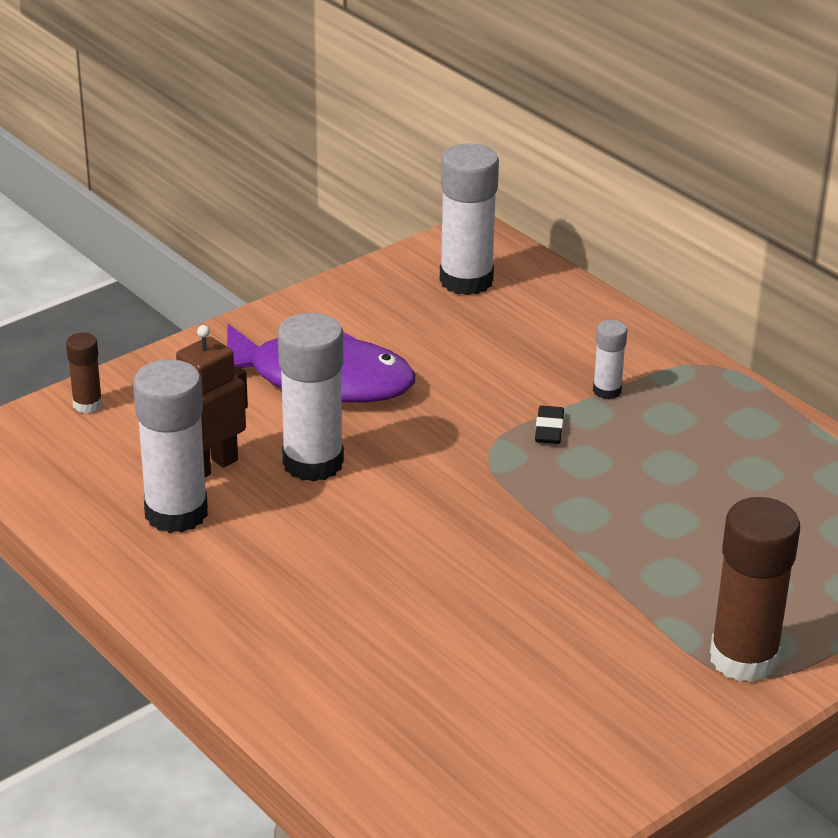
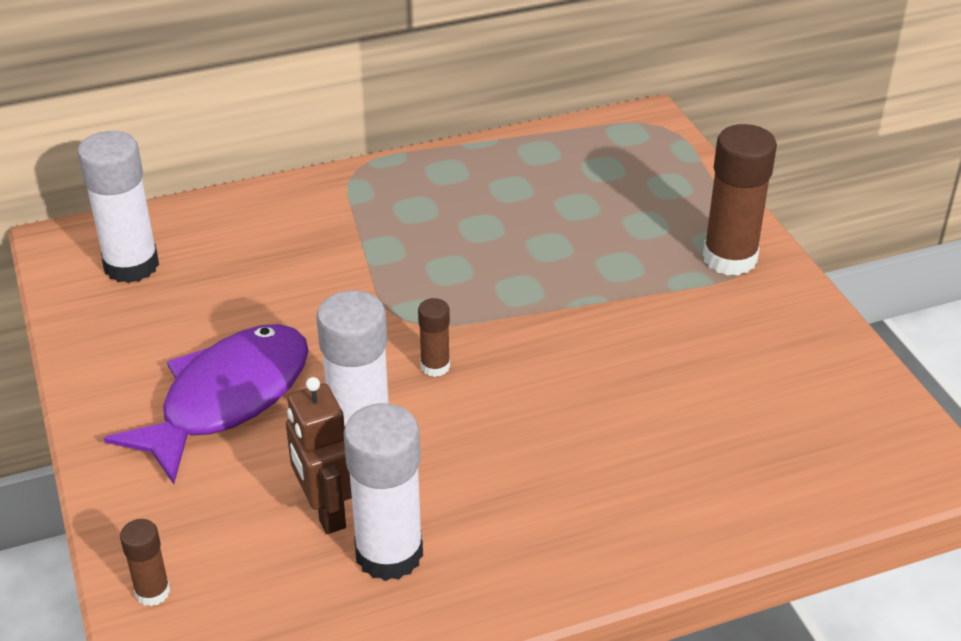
camera: 70 degrees left, 5 degrees up
black eraser [535,406,564,444] -> none
white glue stick [593,320,627,399] -> none
none -> brown glue stick [418,298,450,377]

